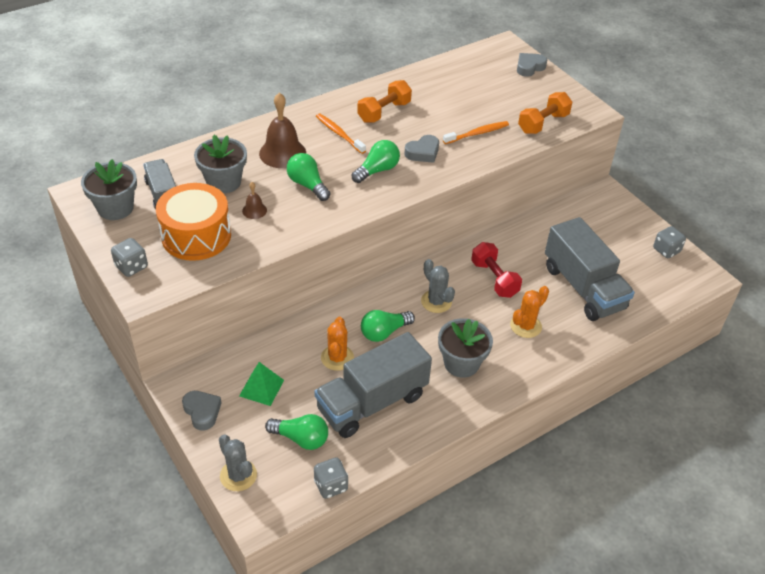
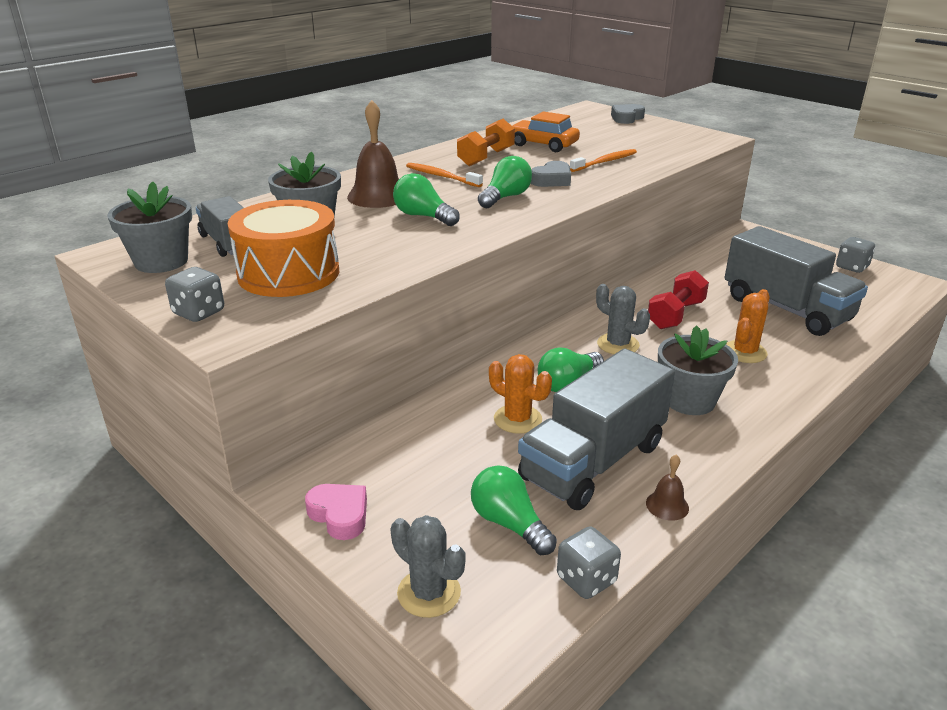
camera: 10 degrees left, 15 degrees down
grey heart [182,391,221,431] -> pink heart [305,484,367,540]
green pyramid [239,362,284,406] -> none
brown bell [242,182,267,219] -> brown bell moved to [646,455,689,521]
green light bulb [265,414,328,450] -> green light bulb turned 135 degrees counterclockwise [471,466,557,555]
orange cactus [321,317,354,371] -> orange cactus turned 45 degrees counterclockwise [489,354,552,434]
red dumbbell [471,242,522,298] -> red dumbbell turned 75 degrees clockwise [648,270,709,329]
orange dumbbell [518,92,572,134] -> none
none -> orange car [512,111,580,152]

